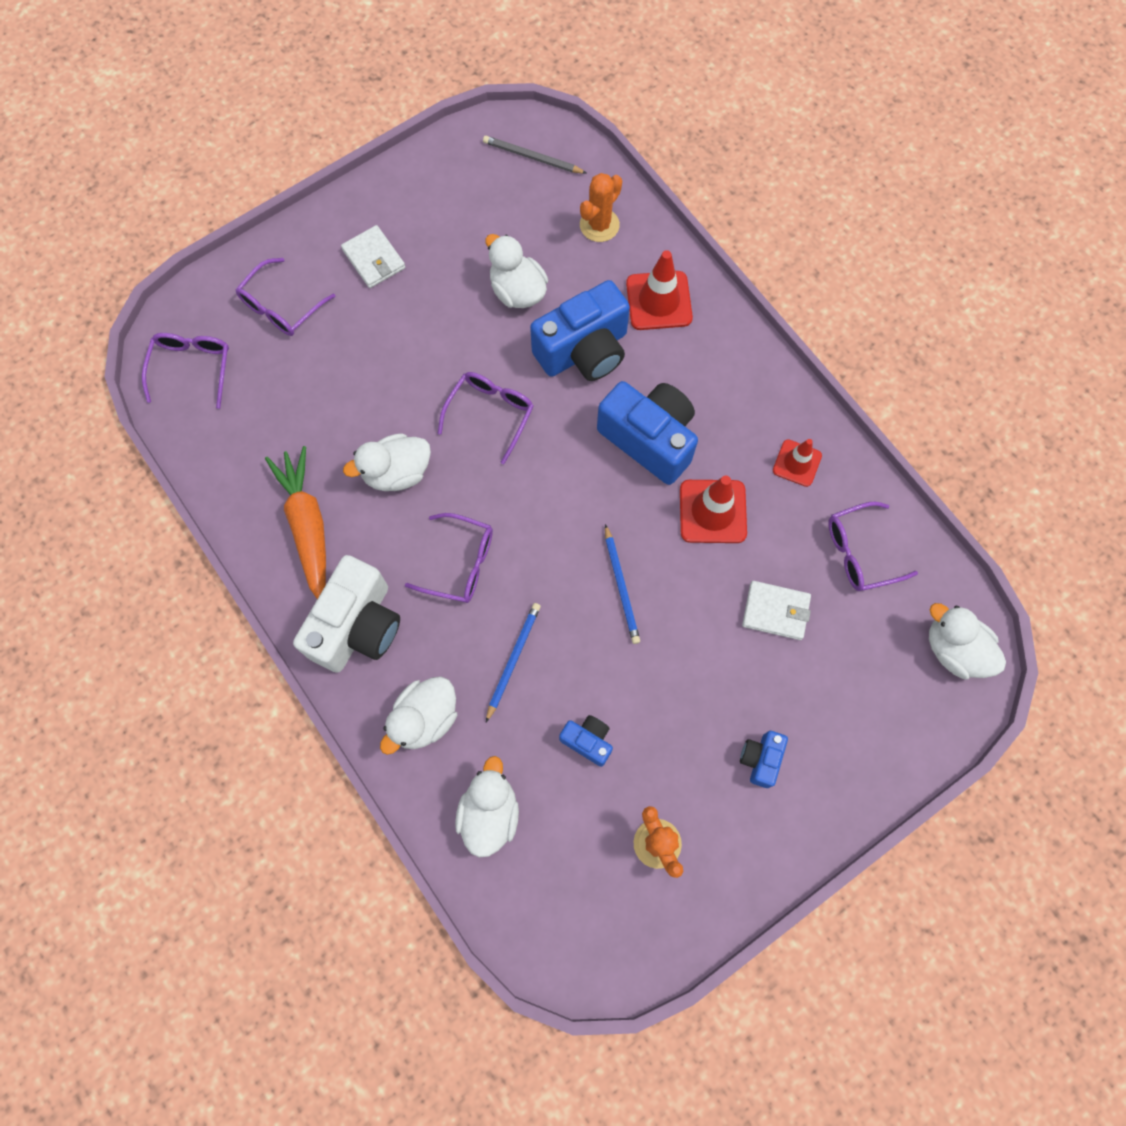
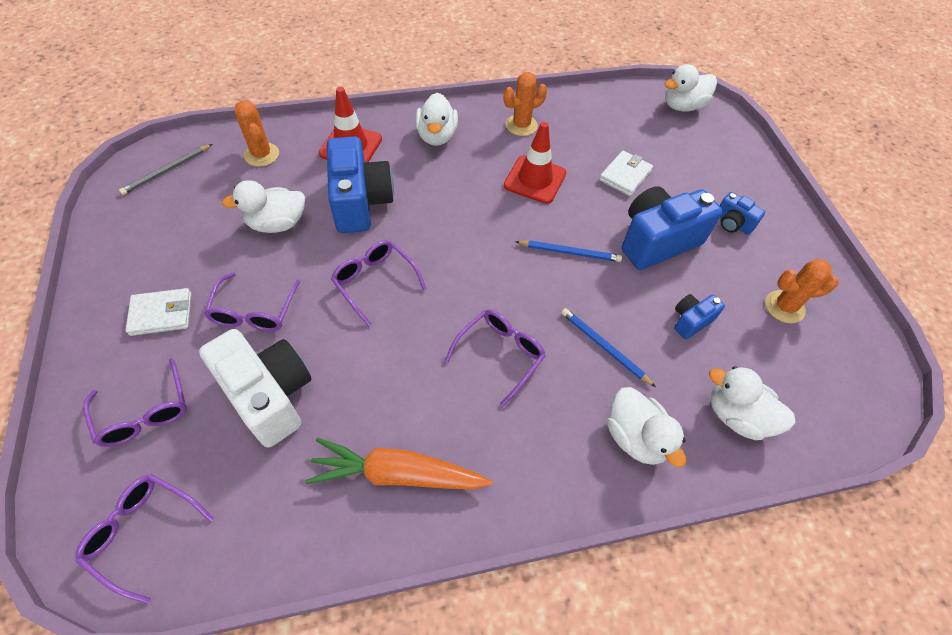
camera: 70 degrees left, 15 degrees down
white camera [293,555,400,673] -> white camera moved to [199,329,311,448]
white duck [343,433,431,491] -> white duck moved to [415,92,458,146]
blue camera [597,381,698,485] -> blue camera moved to [622,186,723,270]
red traffic cone [773,439,822,487] -> orange cactus [504,72,547,136]
purple glasses [828,502,918,591] -> purple glasses moved to [204,273,301,331]

